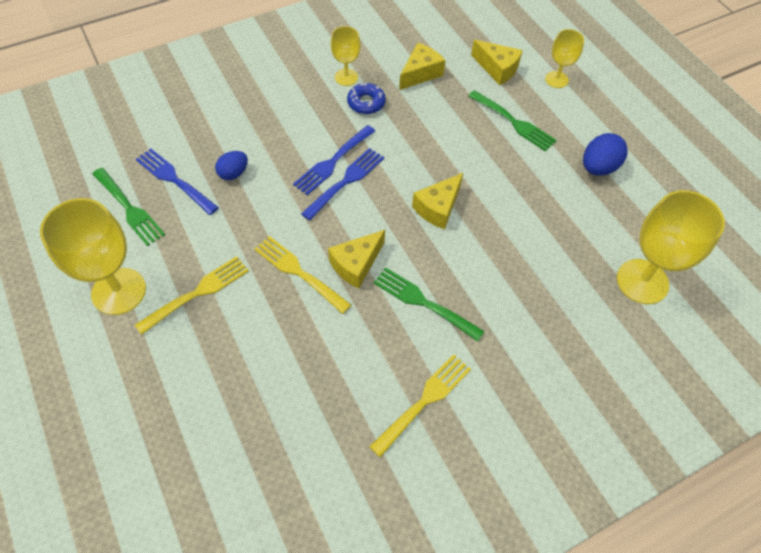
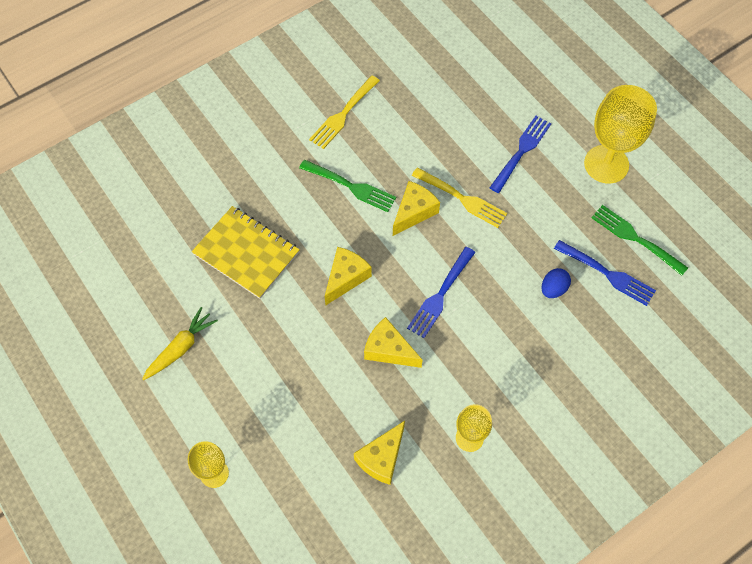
camera: 175 degrees right, 5 degrees up
yellow fork [135,256,249,335] -> none
blue fork [293,125,375,195] -> blue fork moved to [490,116,552,193]
blue donut [347,82,386,114] -> none
green fork [468,90,557,152] -> none
yellow cheese [471,40,523,85] -> yellow cheese moved to [364,317,422,368]
blue egg [583,133,628,176] -> yellow carrot [142,307,218,381]
yellow goblet [617,190,725,304] -> none
none -> yellow notebook [192,206,300,299]

